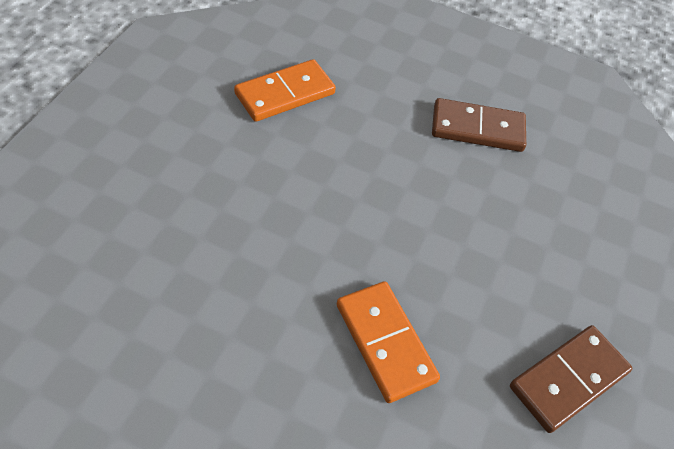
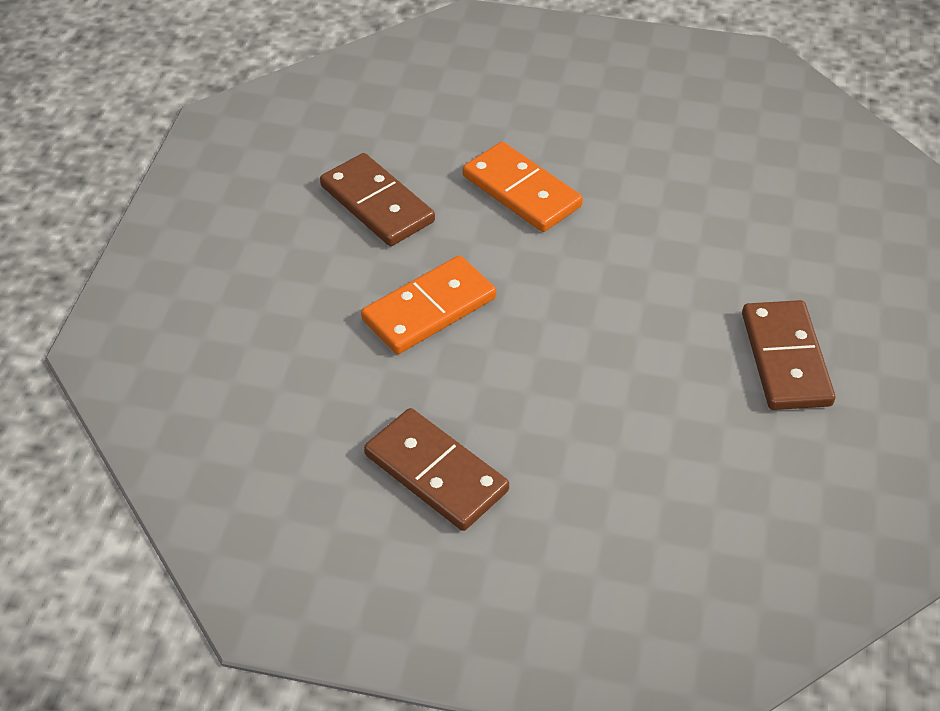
camera: 85 degrees right, 5 degrees down
orange domino [234,59,336,122] -> orange domino moved to [463,142,583,232]
none -> brown domino [320,153,435,246]

